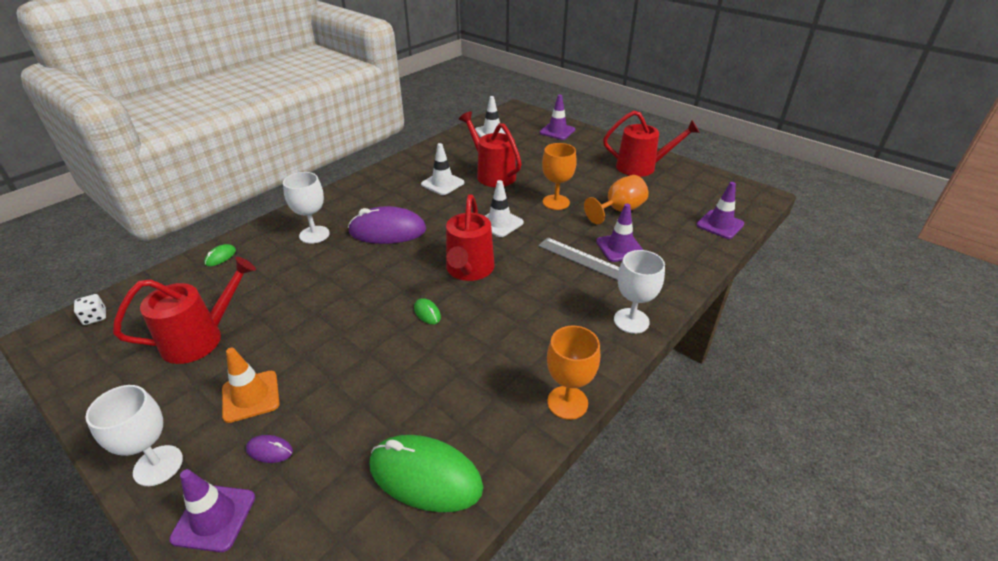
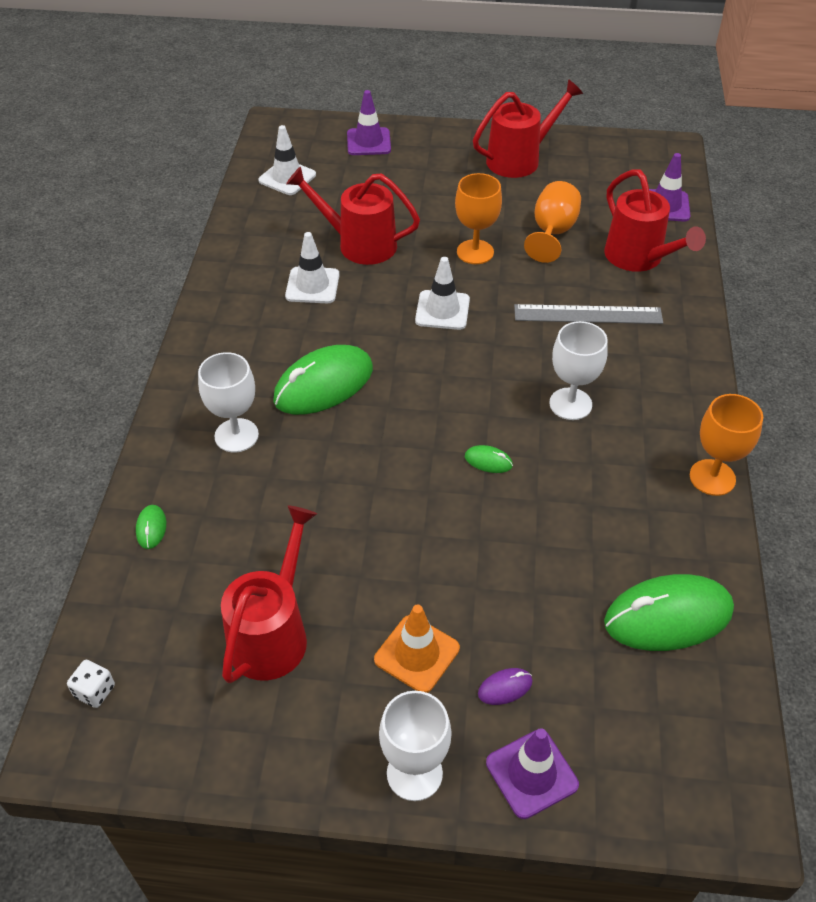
camera: 35 degrees left, 10 degrees up
purple mouse [348,206,426,244] -> green mouse [273,345,373,415]
red watering can [446,194,494,281] -> red watering can moved to [604,169,706,272]
purple traffic cone [596,204,643,262] -> none
white goblet [614,250,665,334] -> white goblet moved to [549,321,608,420]

